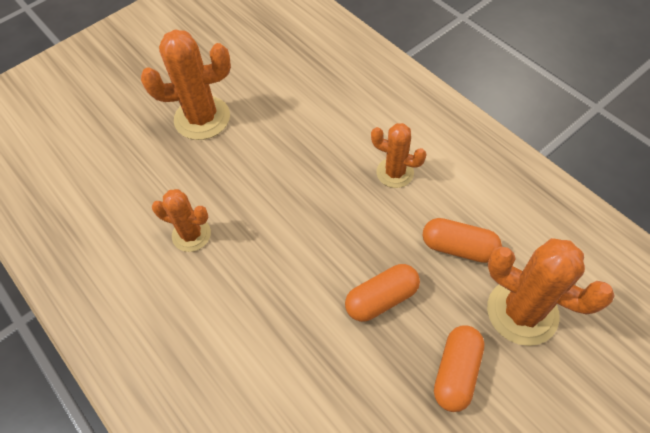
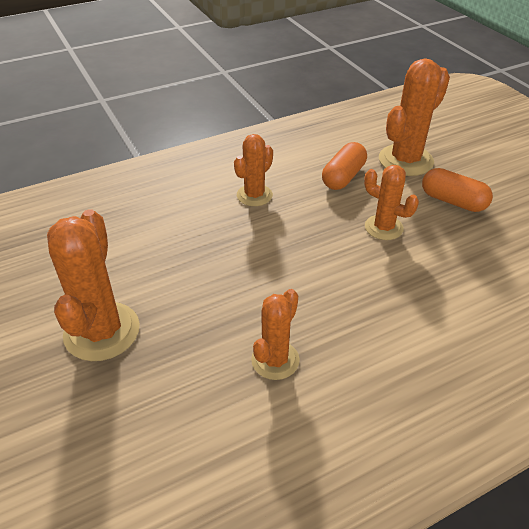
camera: 80 degrees left, 15 degrees down
orange capsule [345,264,420,322] -> orange cactus [364,165,419,240]

